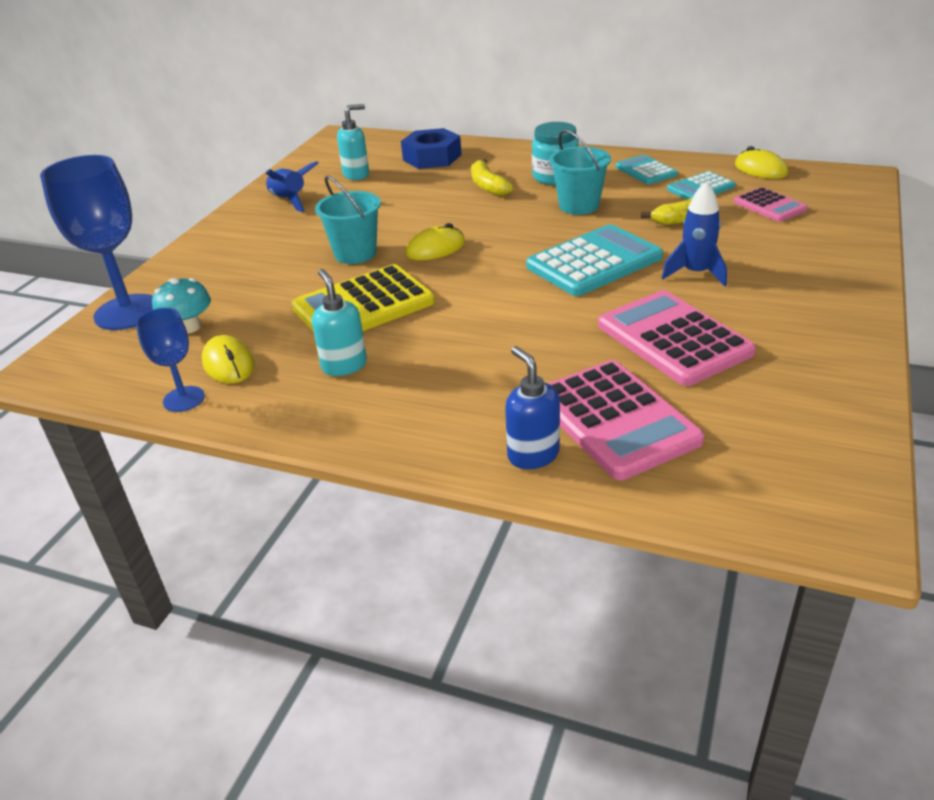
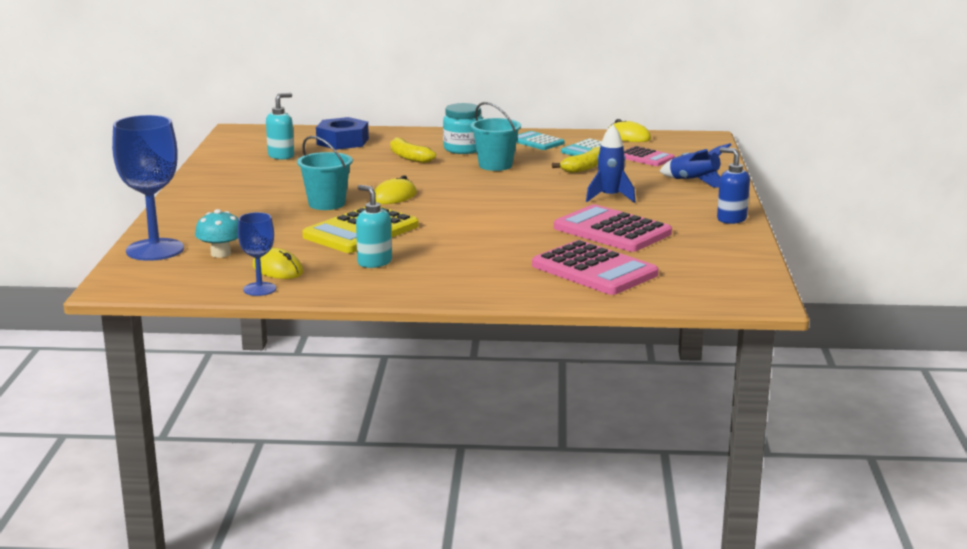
camera: 20 degrees left, 15 degrees down
blue rocket [266,161,319,212] -> blue rocket moved to [659,143,731,188]
blue soap dispenser [505,346,560,469] -> blue soap dispenser moved to [717,147,750,224]
turquoise calculator [526,224,663,296] -> none

